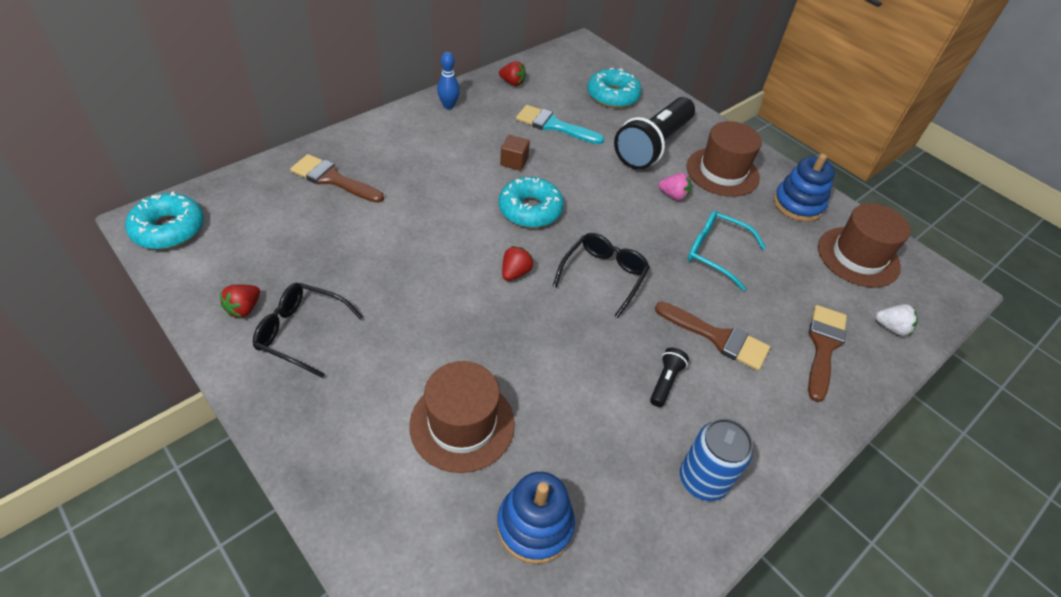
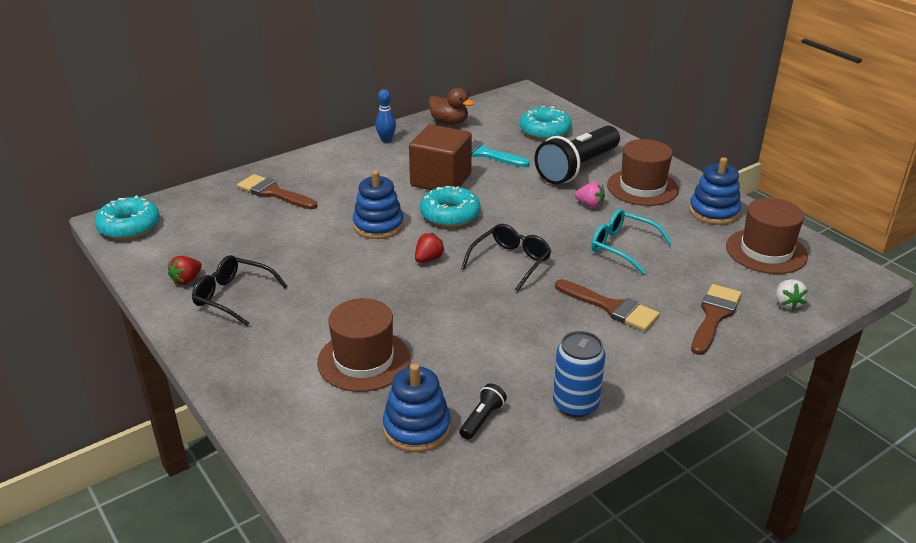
camera: 10 degrees right, 15 degrees down
red strawberry [499,61,526,86] -> brown duck [428,88,474,125]
brown cube [500,135,530,171] -> brown cube [409,124,472,190], size x2.24
black flashlight [650,347,689,407] -> black flashlight moved to [459,383,507,440]
white strawberry [875,304,918,336] -> white strawberry turned 60 degrees clockwise [776,279,808,310]
none -> blue stacking toy [353,170,404,239]

